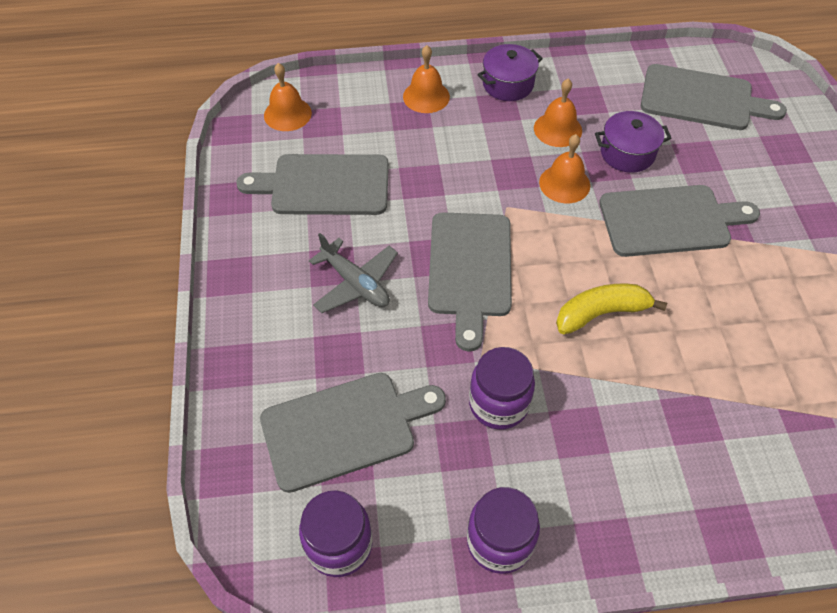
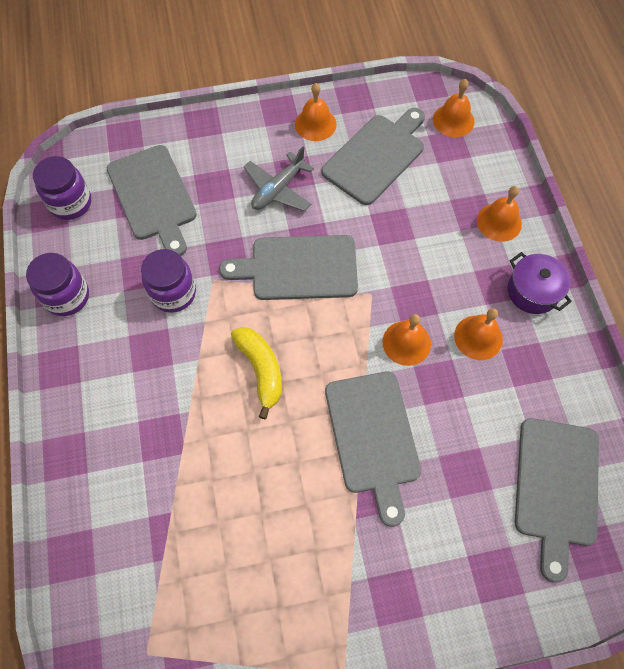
camera: 85 degrees right, 10 degrees up
grey cutting board [236,154,389,215] -> grey cutting board turned 45 degrees clockwise [321,108,425,205]
purple pot [595,111,672,173] -> none
none -> orange bell [295,83,337,141]

